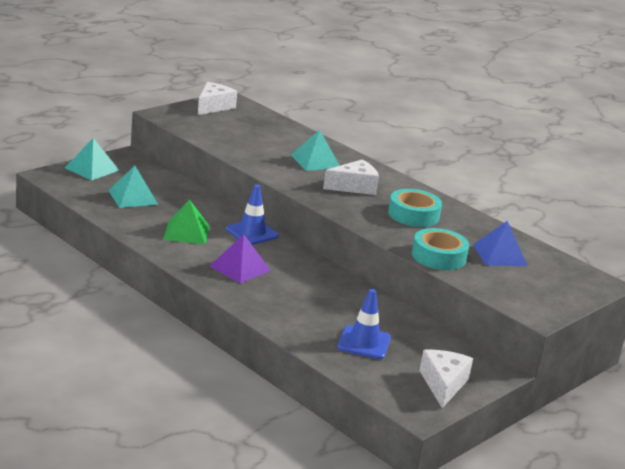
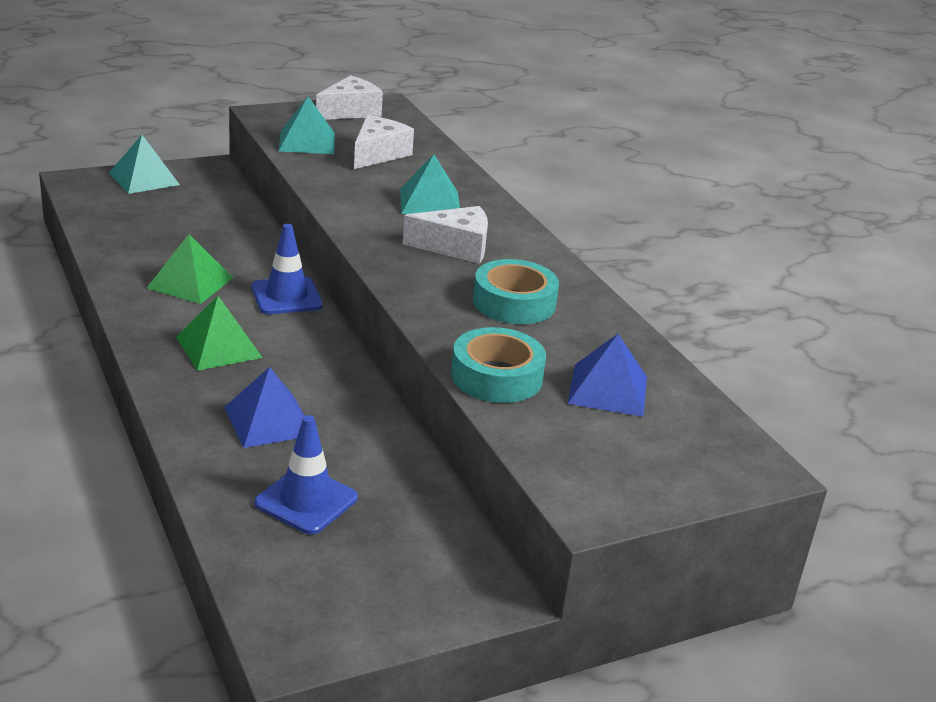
camera: 20 degrees right, 5 degrees up
turquoise pyramid [108,166,158,208] -> turquoise pyramid moved to [278,96,335,154]
purple pyramid [210,234,271,284] -> green pyramid [176,296,263,371]
white cheese [420,350,473,408] -> white cheese moved to [354,115,414,169]
none -> blue pyramid [224,367,305,448]

